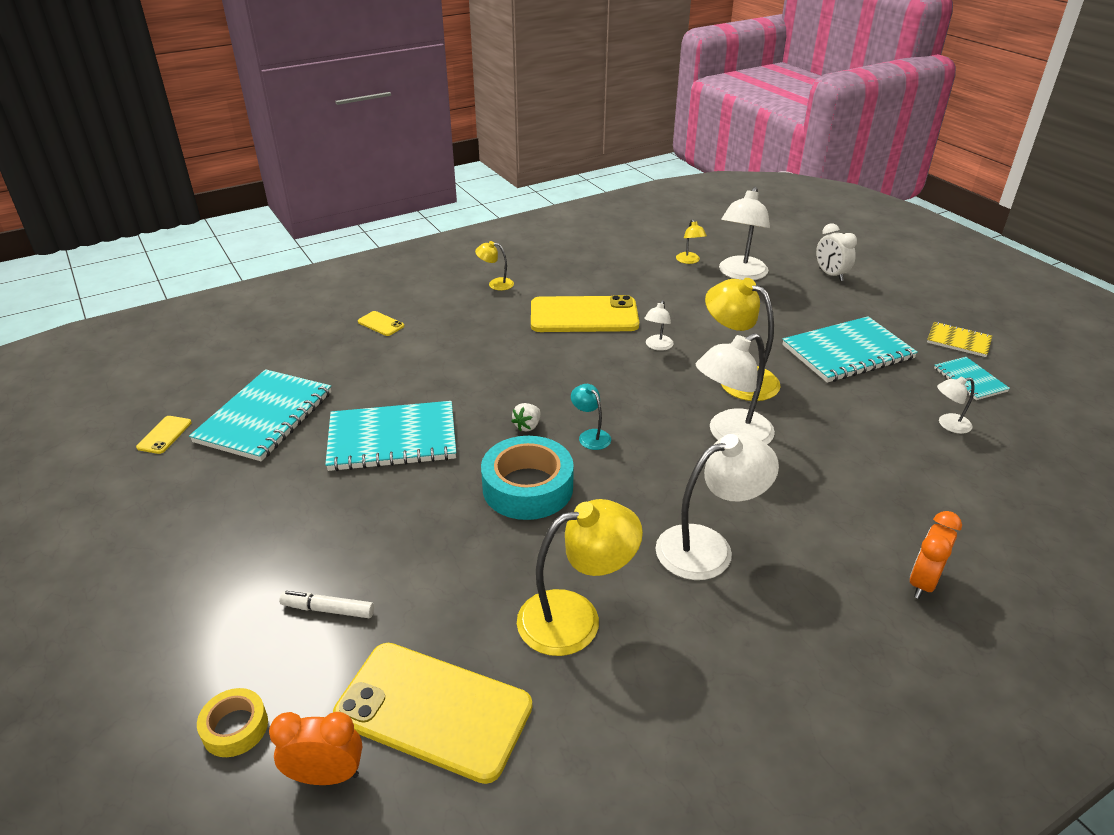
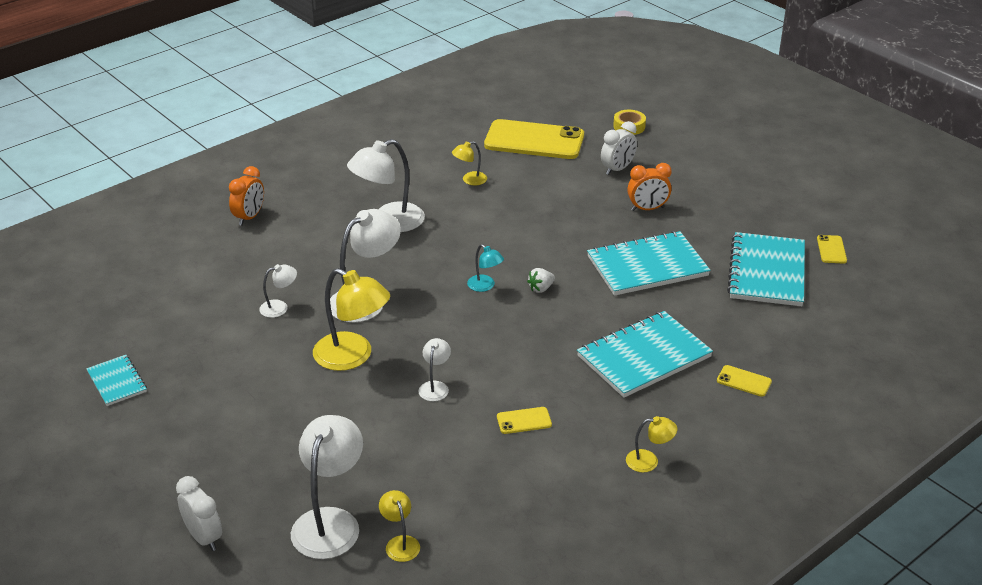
camera: 170 degrees right, 0 degrees up
orange clock [269,712,362,785] -> orange clock moved to [627,163,672,211]
white marker [279,591,374,618] -> white clock [601,121,637,175]
turquoise tape [481,436,574,520] -> none
white strawberry [512,403,540,431] -> white strawberry turned 150 degrees counterclockwise [527,268,555,293]
yellow lamp [517,499,643,656] -> yellow lamp [452,141,487,185], size x0.50
yellow phone [531,295,639,332] -> yellow phone [497,407,552,434], size x0.42
turquoise notebook [782,316,918,383] -> turquoise notebook moved to [577,311,713,398]
yellow notebook [927,322,992,357] -> none
white lamp [937,376,975,434] -> white lamp moved to [259,264,297,318]

